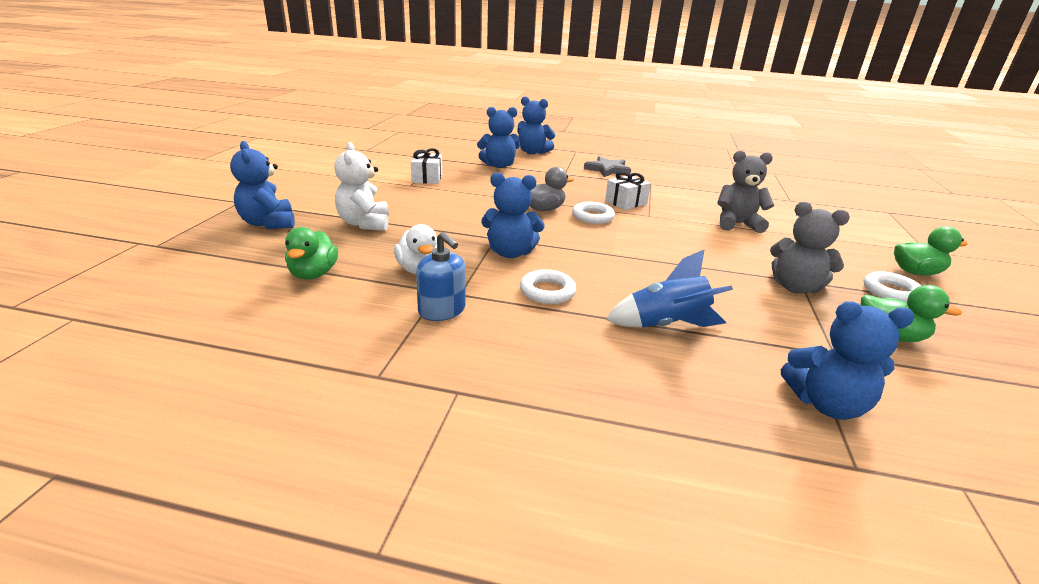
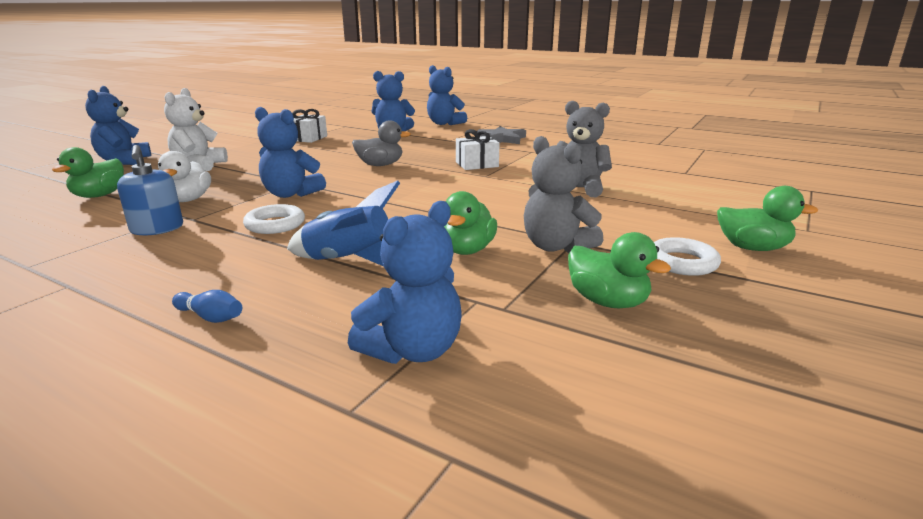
camera: 20 degrees right, 5 degrees down
white ring [572,202,615,224] -> none
blue teddy bear [781,301,915,420] -> blue teddy bear turned 75 degrees counterclockwise [348,201,461,364]
none -> blue bowling pin [172,290,242,323]
none -> green duck [444,191,497,255]

